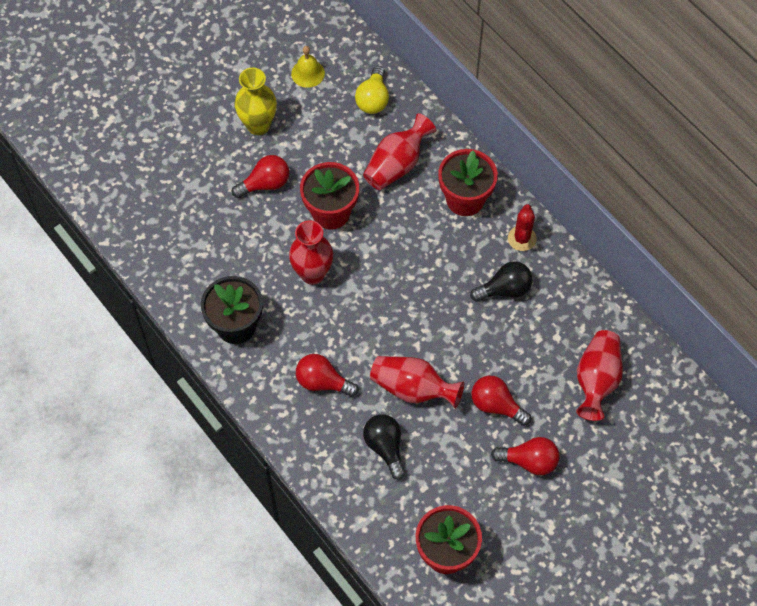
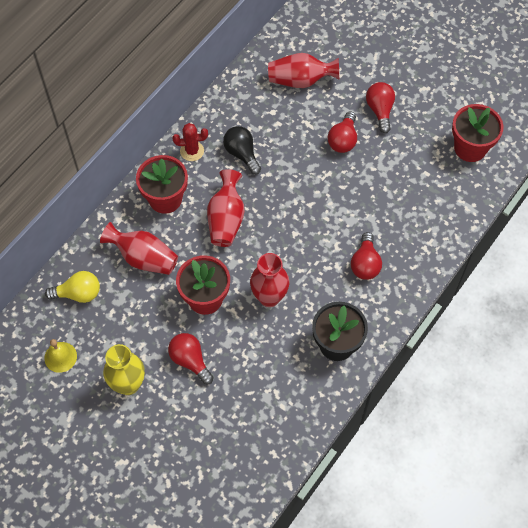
camera: 105 degrees left, 0 degrees up
black light bulb [363,414,406,480] -> none
red vase [370,356,464,409] -> red vase moved to [207,169,245,247]

